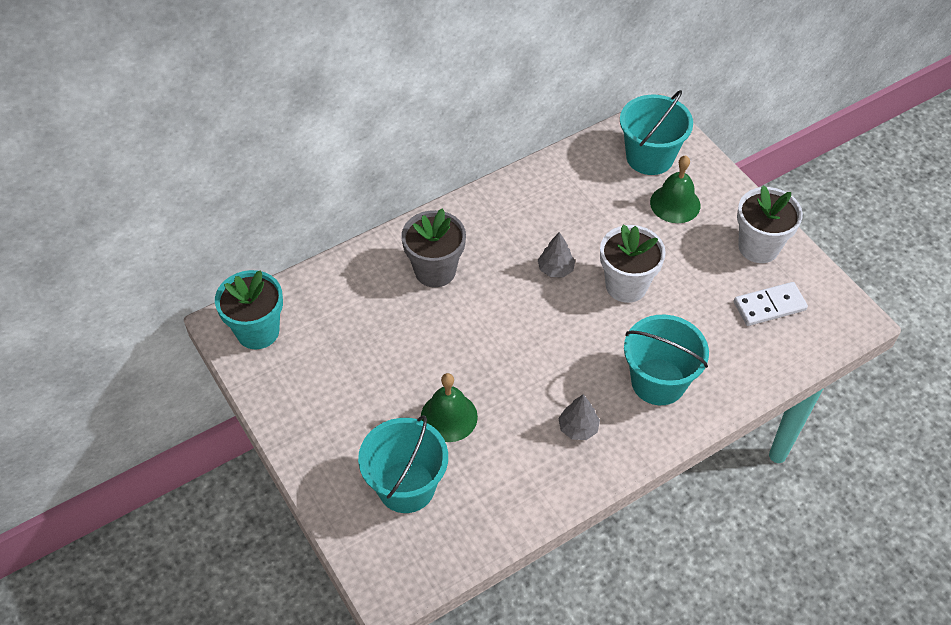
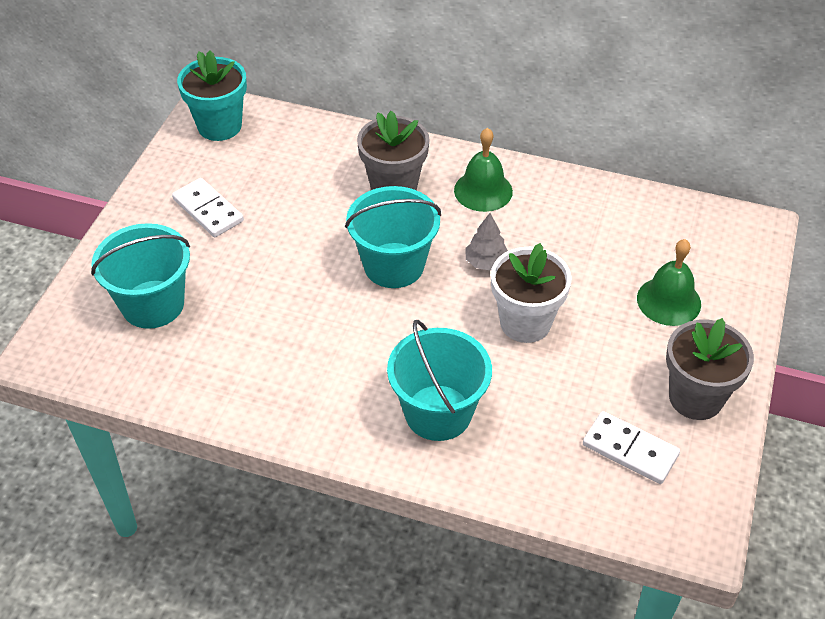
camera: 50 degrees right, 5 degrees down
green bell [421,373,478,442] -> green bell moved to [454,128,513,212]
grey tree [559,394,600,440] -> none
turquoise bucket [620,90,693,175] -> turquoise bucket moved to [345,186,441,288]
white flower pot [737,185,803,263] -> grey flower pot [666,318,754,420]
none -> white domino [172,178,244,237]

